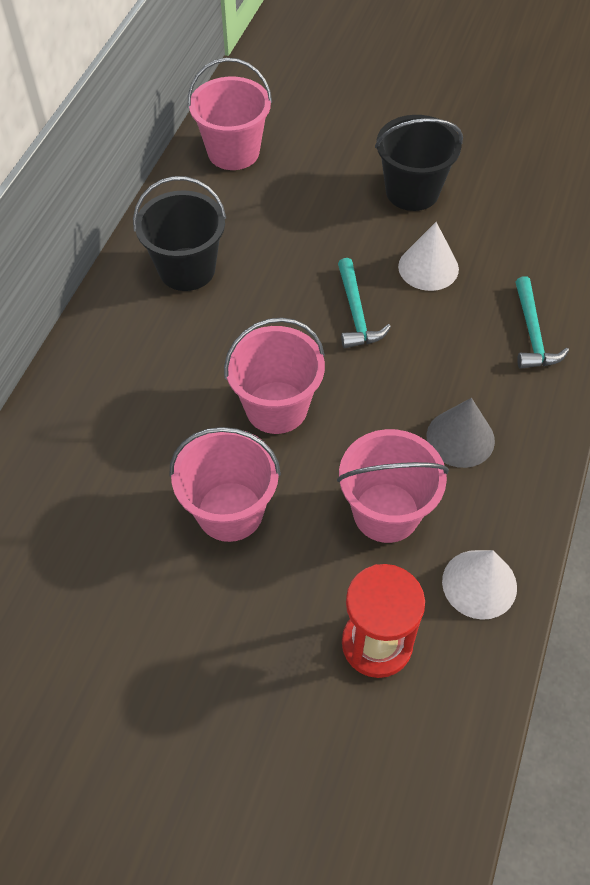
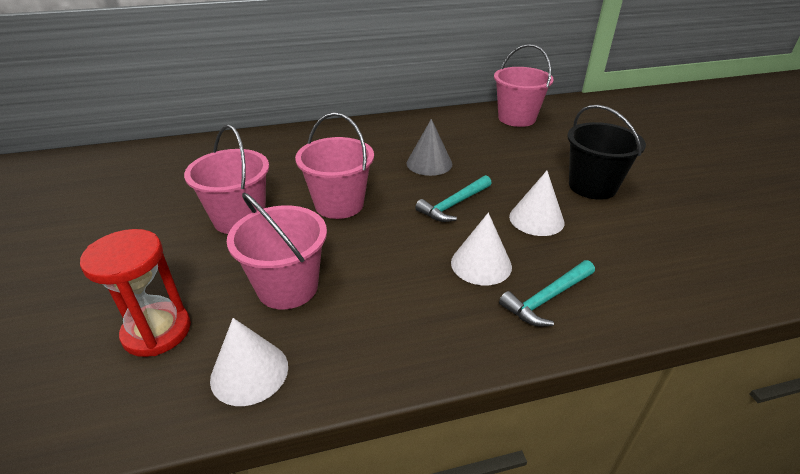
camera: 55 degrees right, 20 degrees down
black bucket [133,176,226,291] -> none
grey cone [427,398,495,468] -> grey cone moved to [406,119,452,176]
none -> white cone [451,213,512,285]

